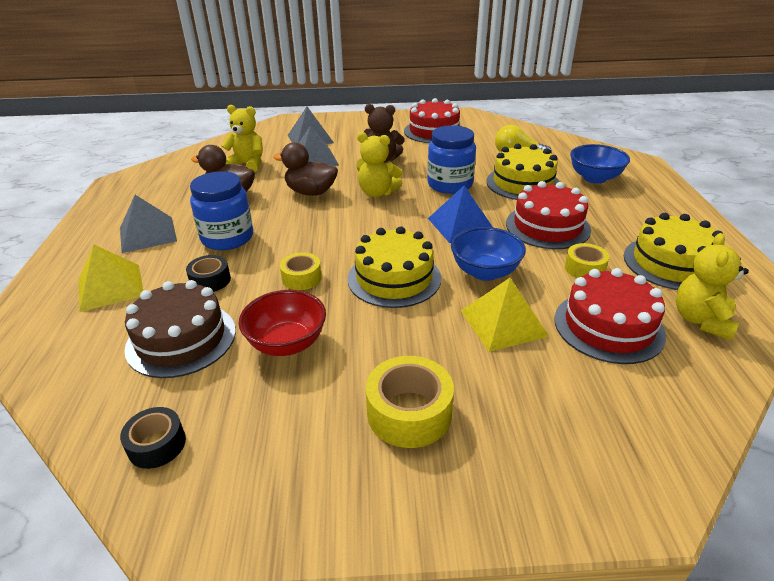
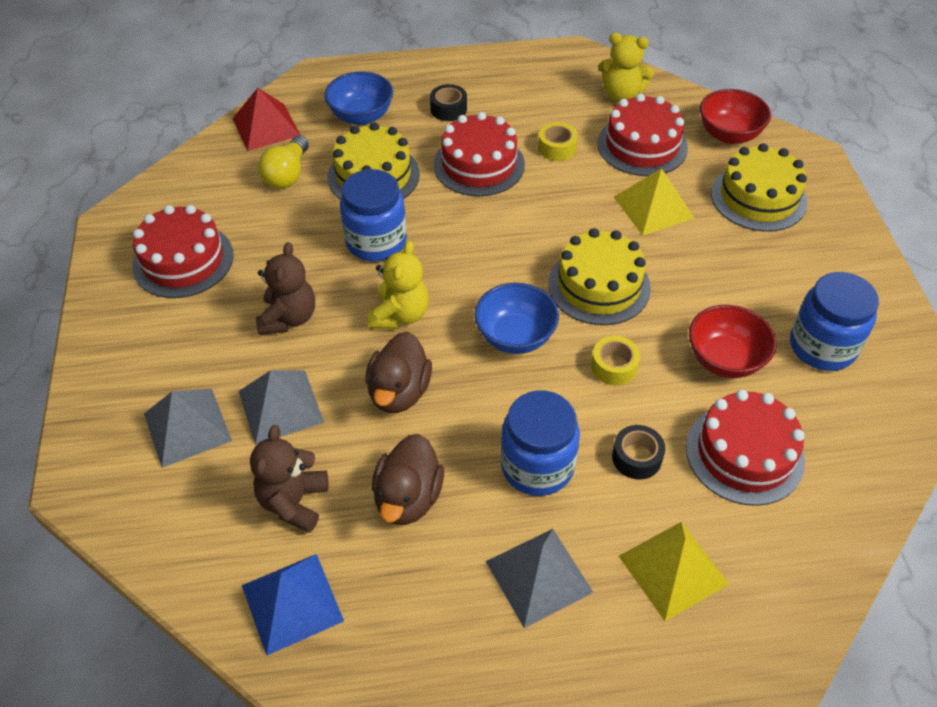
camera: 95 degrees left, 15 degrees up
black tape [120,407,186,469] -> black tape moved to [430,84,467,121]
brown cake [125,280,236,378] -> red cake [686,390,805,506]
yellow teddy bear [222,105,263,172] -> brown teddy bear [250,425,328,533]
yellow tape [366,356,454,448] -> none
blue pyramid [428,185,492,243] -> blue pyramid moved to [242,554,344,656]
blue bowl [451,227,526,281] -> blue bowl moved to [474,283,559,354]
yellow cake [624,213,724,290] -> yellow cake moved to [711,143,807,232]
none -> red pyramid [232,88,300,151]
none -> red bowl [700,89,771,144]
none -> blue jar [790,272,879,371]

